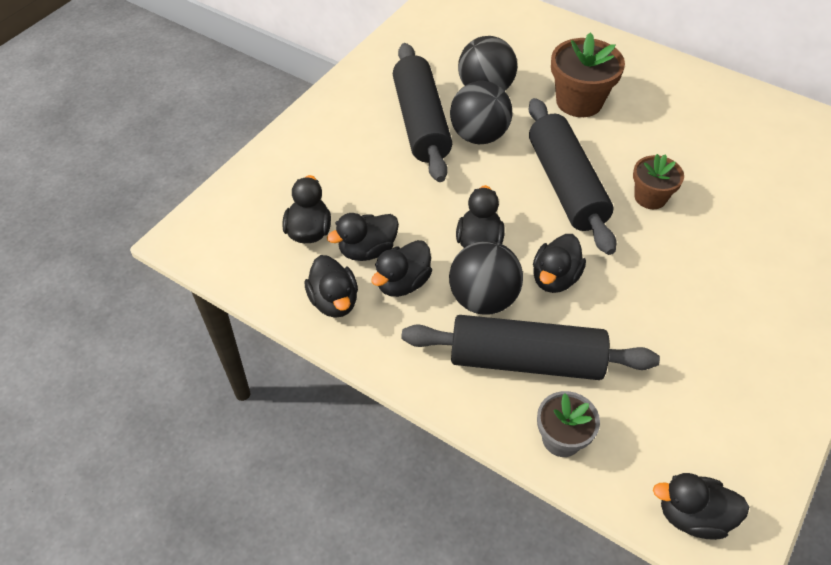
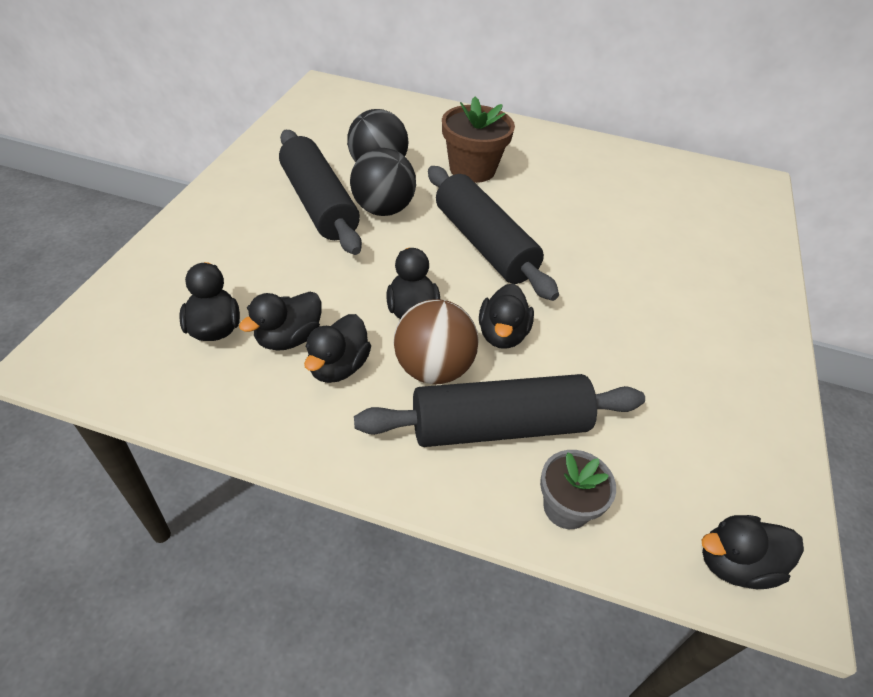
camera: 20 degrees left, 5 degrees down
black duck [305,255,358,318] -> none
black ball [449,241,523,314] -> brown ball [394,299,479,384]
brown flower pot [633,154,684,209] -> none

